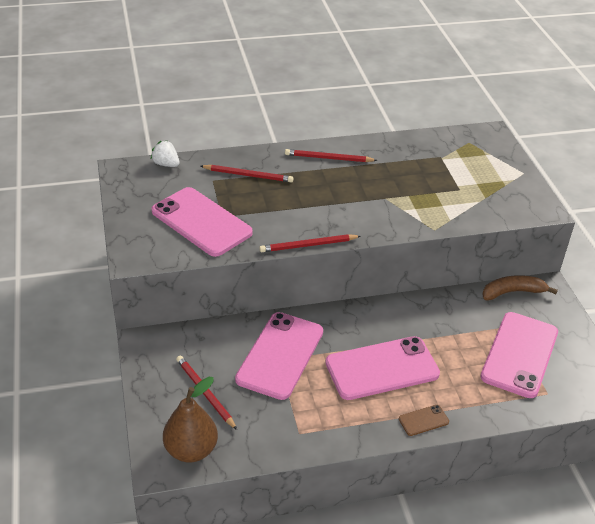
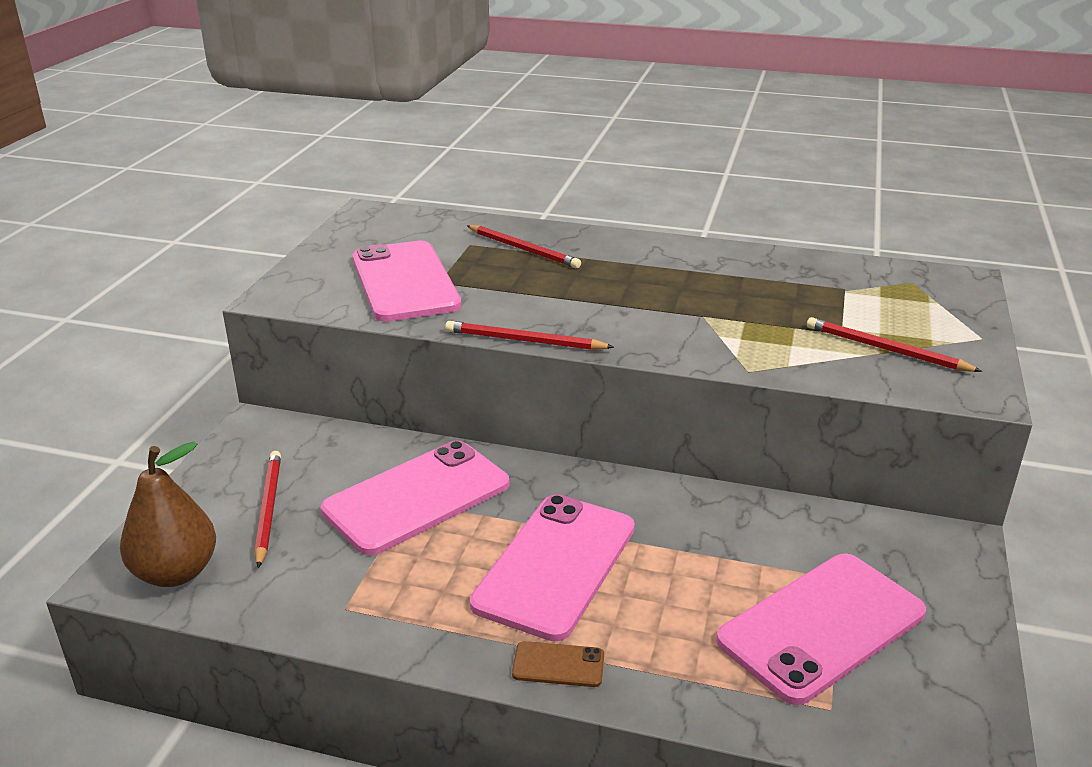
camera: 30 degrees right, 10 degrees down
white strawberry [151,140,179,167] -> none
red pencil [285,149,378,162] -> red pencil moved to [807,317,982,372]
pink phone [325,336,440,400] -> pink phone turned 75 degrees counterclockwise [470,494,635,641]
brown banana [482,275,558,300] -> none

